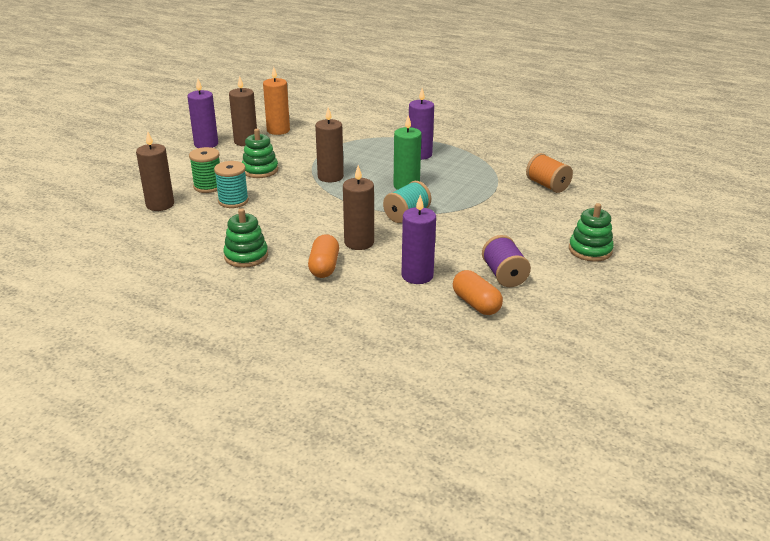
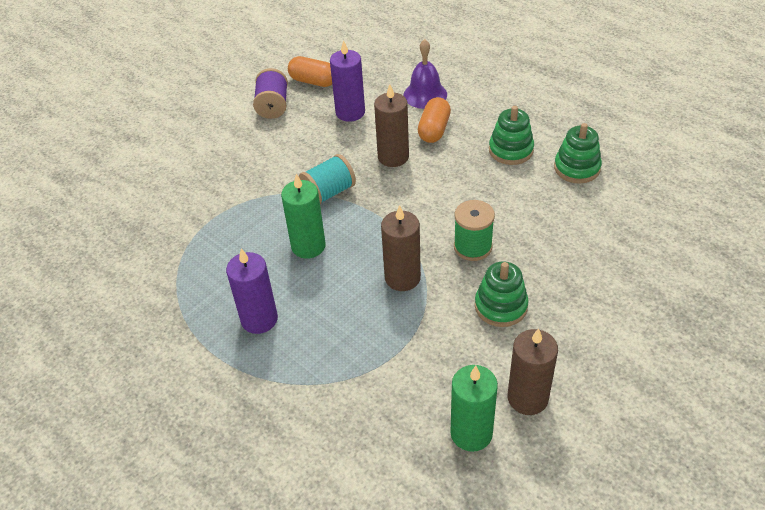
camera: 165 degrees left, 15 degrees up
brown candle [136,131,174,211] -> none
purple candle [187,79,218,148] -> none
green spool [189,147,220,193] -> green spool moved to [454,200,495,261]
turquoise spool [214,161,249,208] -> none
orange candle [263,67,290,135] -> green candle [450,365,498,452]
orange capsule [453,270,503,315] -> orange capsule turned 45 degrees counterclockwise [288,56,332,87]
orange spool [526,153,573,193] -> none
green stacking toy [569,203,614,262] -> green stacking toy moved to [554,123,602,184]
none -> purple bell [404,39,447,109]

